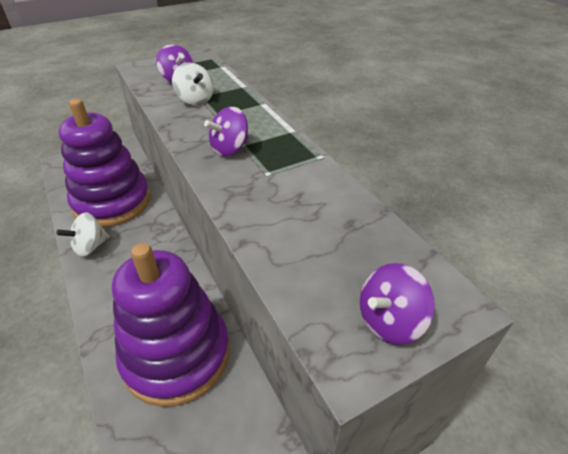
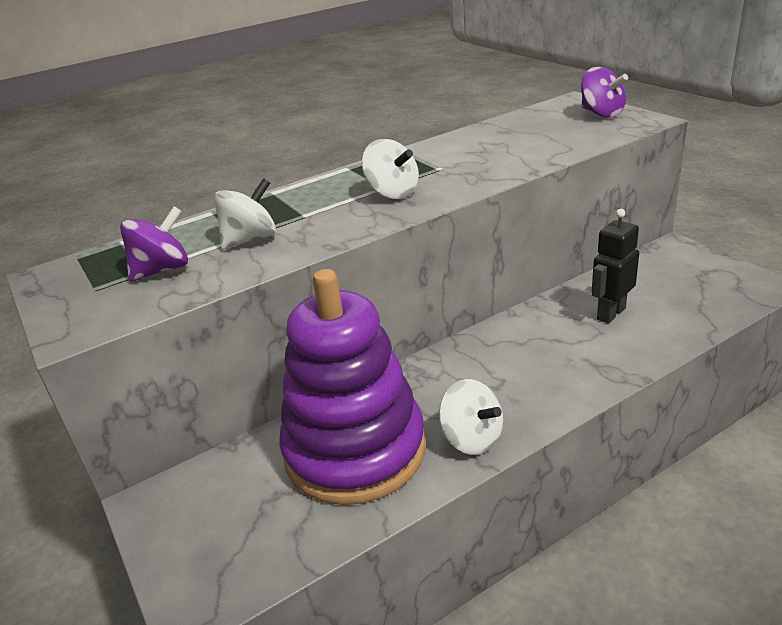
camera: 90 degrees left, 10 degrees down
purple stacking toy [112,243,230,407] -> black robot [592,209,639,324]
purple spinning top [204,107,249,156] -> white spinning top [362,139,419,199]

